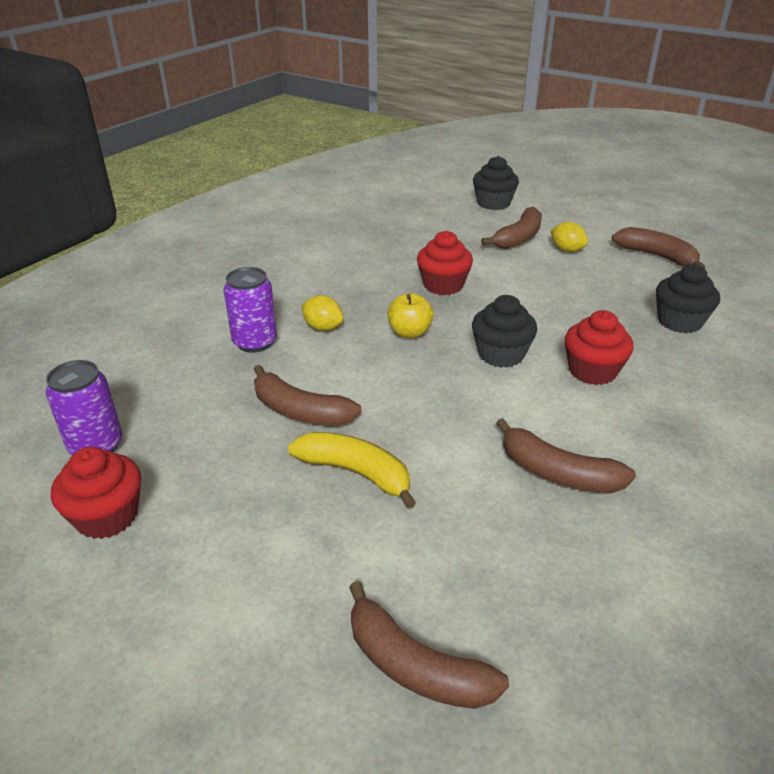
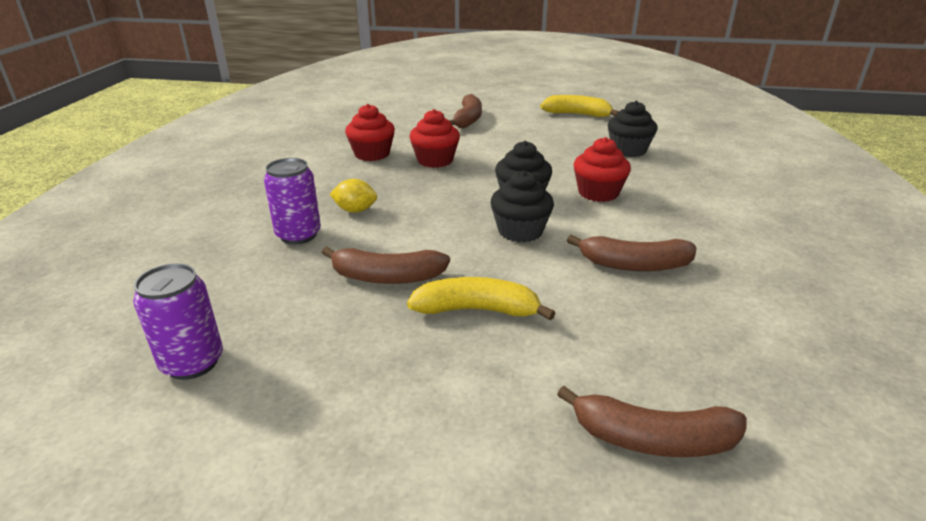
camera: 25 degrees left, 5 degrees down
red cupcake [51,447,141,539] -> red cupcake moved to [345,104,395,161]
yellow apple [387,293,434,338] -> none
black cupcake [473,156,519,210] -> black cupcake moved to [491,170,554,243]
yellow lemon [551,222,588,252] -> none
brown banana [612,227,705,269] -> yellow banana [540,95,619,117]

